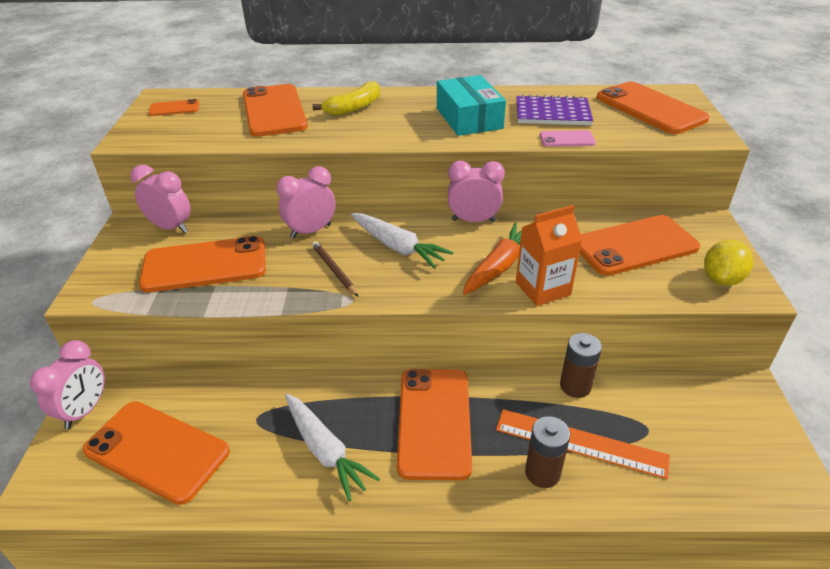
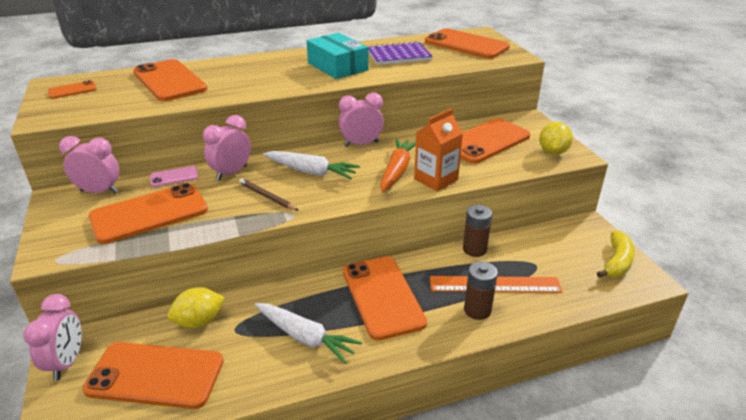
camera: 20 degrees left, 5 degrees down
yellow banana [312,81,380,116] -> yellow banana moved to [597,231,635,278]
pink phone [540,130,596,147] -> pink phone moved to [150,166,198,187]
none -> yellow lemon [167,287,225,328]

